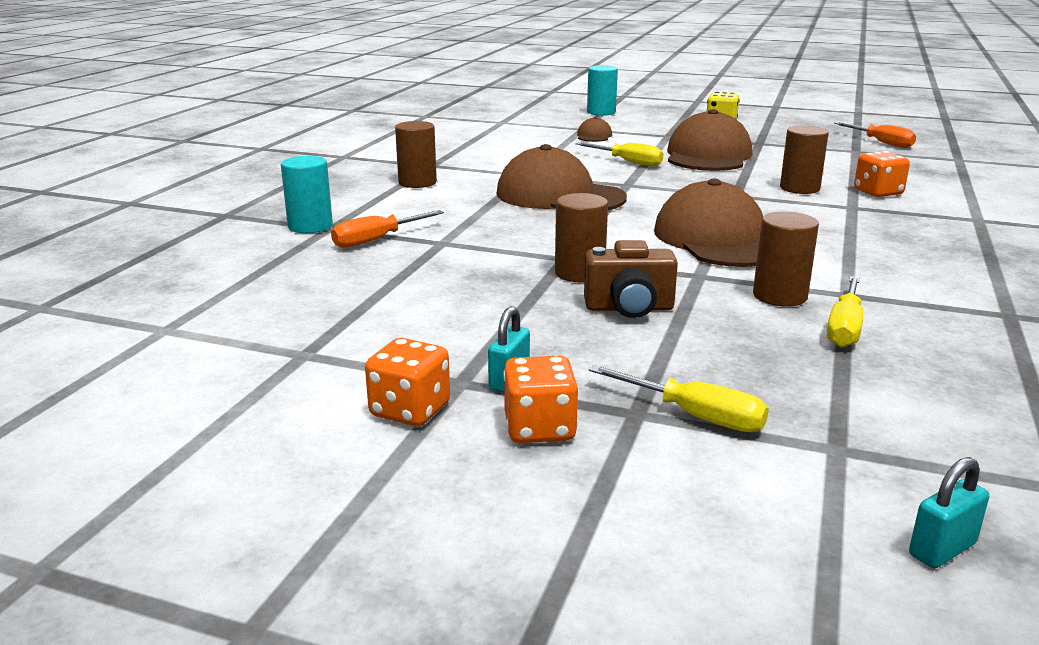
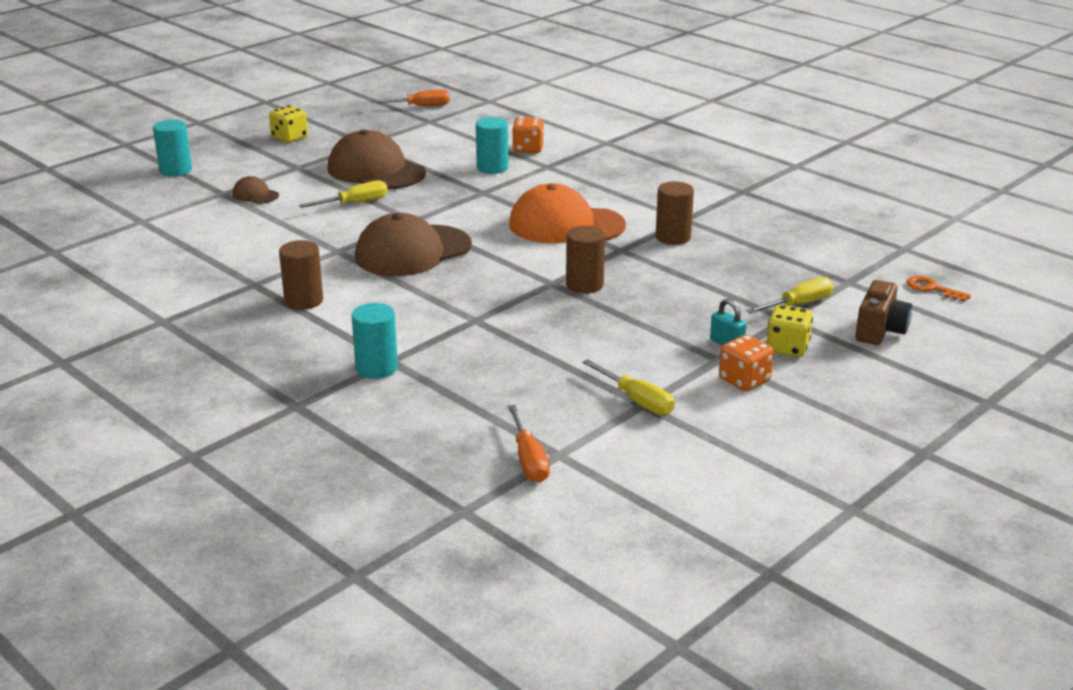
camera: 65 degrees left, 5 degrees up
orange screwdriver [331,210,444,248] -> orange screwdriver moved to [508,405,550,482]
orange dice [503,356,579,443] -> yellow dice [766,305,813,357]
brown camera [584,240,678,318] -> brown camera moved to [855,280,912,345]
brown cap [654,179,763,267] -> orange cap [509,184,626,243]
brown cylinder [780,125,829,194] -> turquoise cylinder [476,117,509,174]
yellow screwdriver [827,276,863,347] -> yellow screwdriver moved to [582,359,675,415]
turquoise padlock [909,457,989,568] -> orange key [907,276,971,302]

